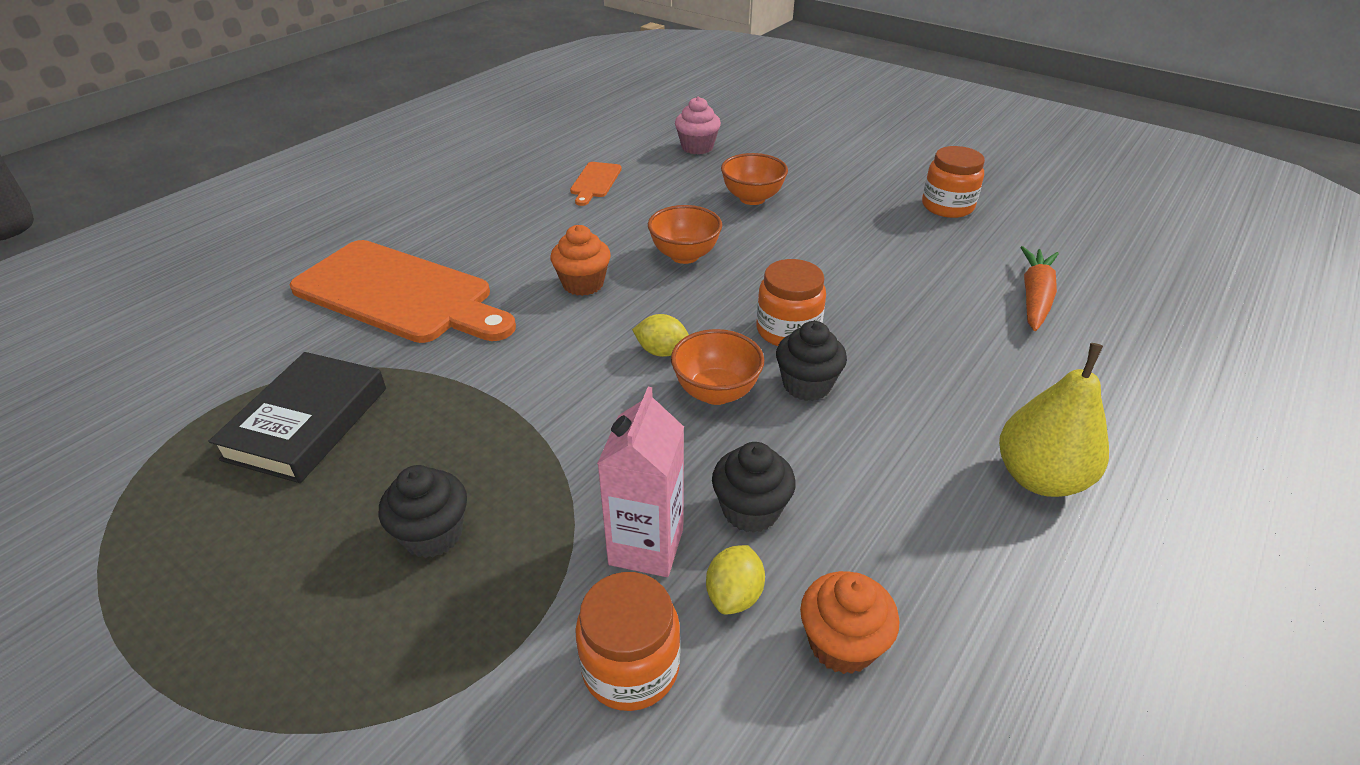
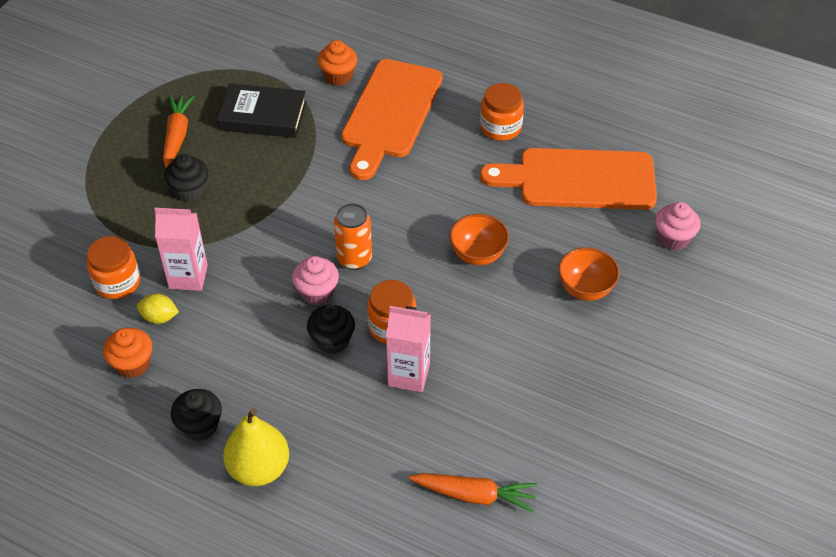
camera: 80 degrees right, 10 degrees up
orange cupcake [551,225,611,296] -> orange cupcake moved to [317,40,357,86]
orange cutting board [570,162,622,206] -> orange cutting board [480,148,657,210], size x2.31
yellow lemon [632,314,689,357] -> orange can [334,203,372,270]
orange bowl [671,329,764,405] -> pink cupcake [292,256,339,305]
black cupcake [712,442,796,533] -> black cupcake moved to [171,389,222,441]
orange jar [922,146,985,218] -> orange jar moved to [480,83,524,141]
none -> orange carrot [163,95,195,168]
none -> pink carton [386,306,431,392]

